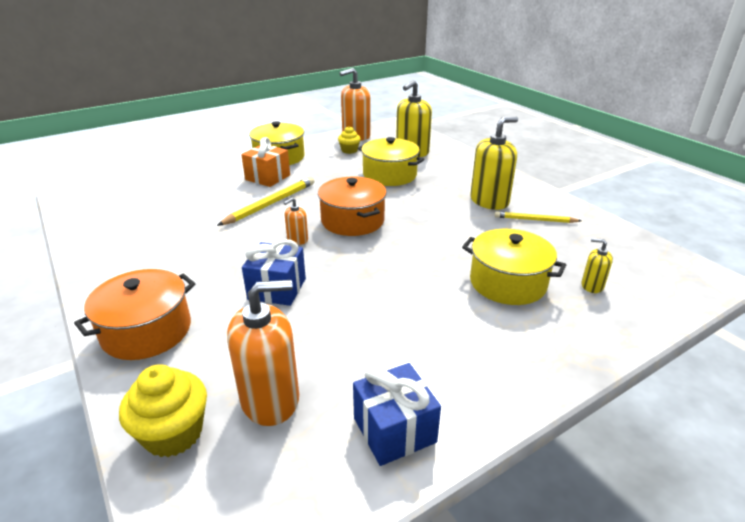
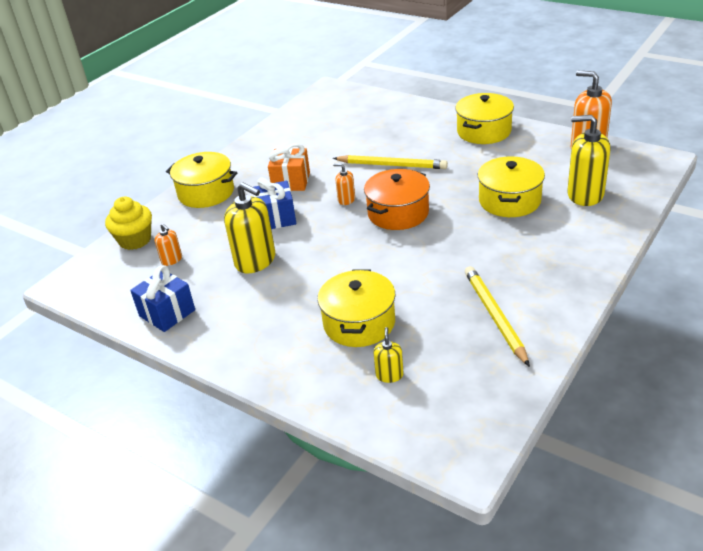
camera: 70 degrees right, 5 degrees up
orange pot [74,269,195,360] -> yellow pot [166,152,237,208]
orange soap dispenser [227,280,299,426] -> orange soap dispenser [155,224,182,266], size x0.49
orange gift [241,137,290,187] -> orange gift moved to [268,143,310,191]
yellow cupcake [338,126,361,154] -> none
yellow soap dispenser [470,117,518,210] -> yellow soap dispenser moved to [224,182,275,274]
yellow pencil [495,211,581,223] -> yellow pencil [465,266,530,367], size x1.55

